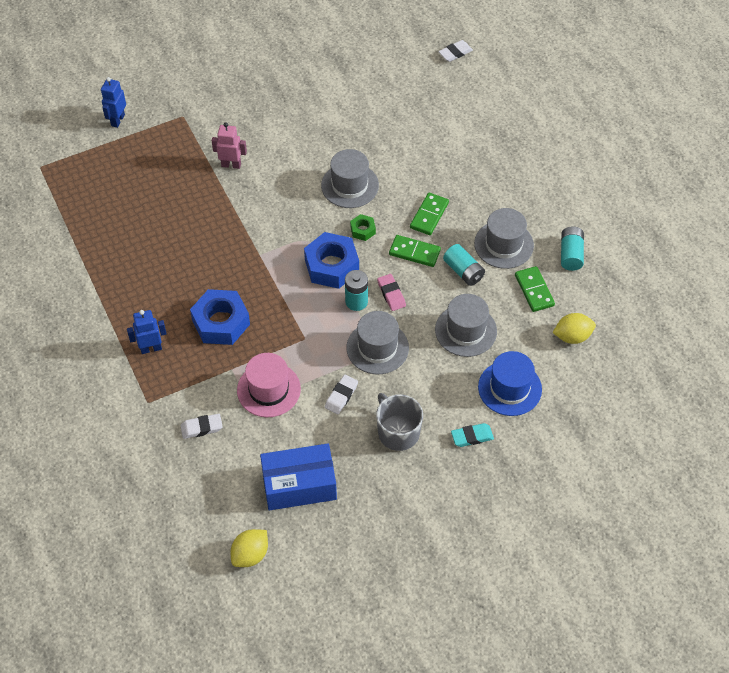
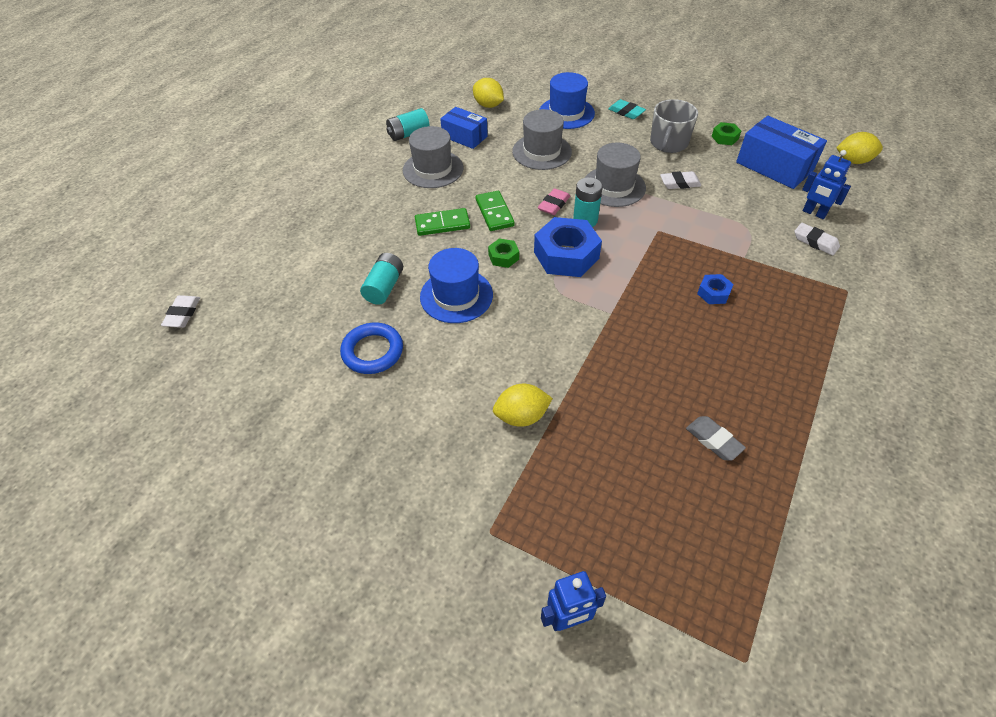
camera: 125 degrees left, 5 degrees down
blue robot [127,310,167,354] -> blue robot moved to [802,150,851,219]
blue nut [190,289,250,345] -> blue nut [697,274,734,304], size x0.48
pink robot [212,122,247,169] -> yellow lemon [493,384,553,427]
pink hat [237,353,301,417] -> none
grey hat [321,149,379,208] -> blue hat [420,248,493,323]
white eraser [438,40,473,62] -> white eraser turned 75 degrees clockwise [161,295,200,328]
turquoise battery [443,244,485,286] -> turquoise battery moved to [360,253,403,305]
green domino [515,266,555,312] -> blue box [440,107,488,149]
none -> blue ring [340,323,403,374]
none -> grey eraser [686,416,746,461]
none -> green nut [711,122,741,145]

